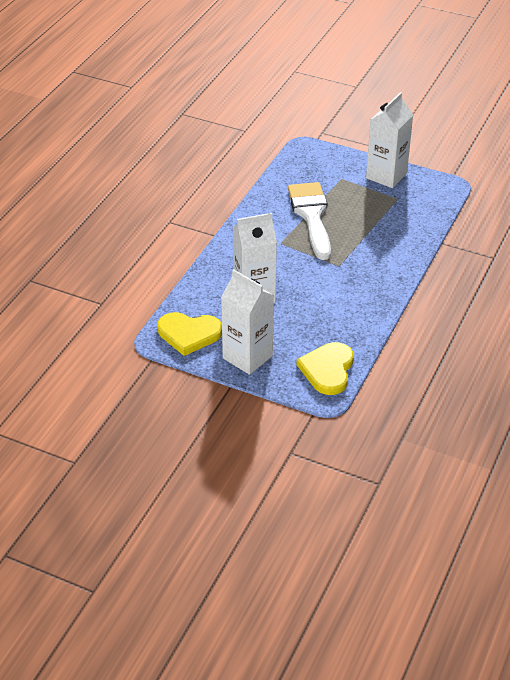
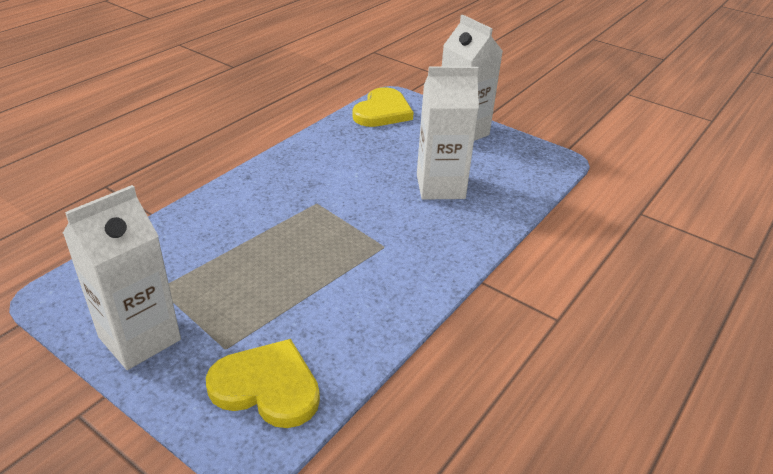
camera: 170 degrees left, 5 degrees down
yellow heart [158,312,222,356] -> yellow heart moved to [206,339,320,428]
white brush [288,182,331,260] -> none

